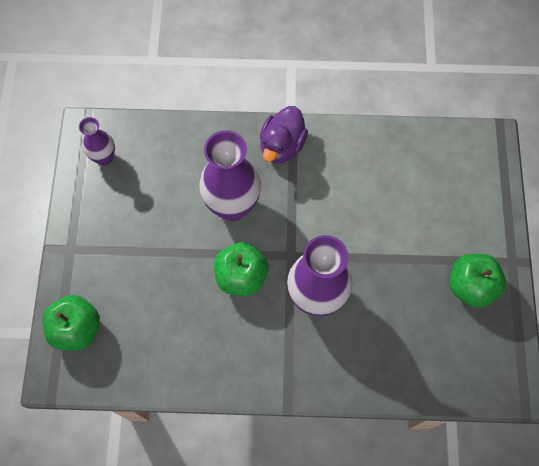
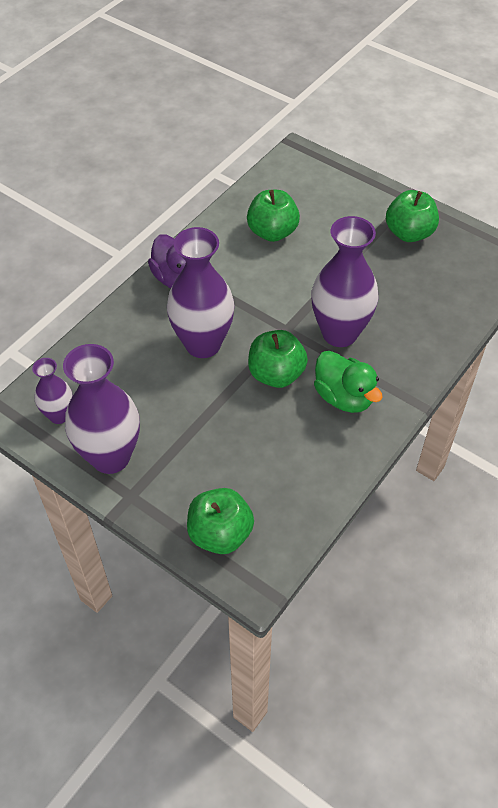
camera: 55 degrees left, 15 degrees down
none -> purple vase [63,344,140,474]
none -> green apple [247,190,300,242]
none -> green duck [314,351,383,413]

